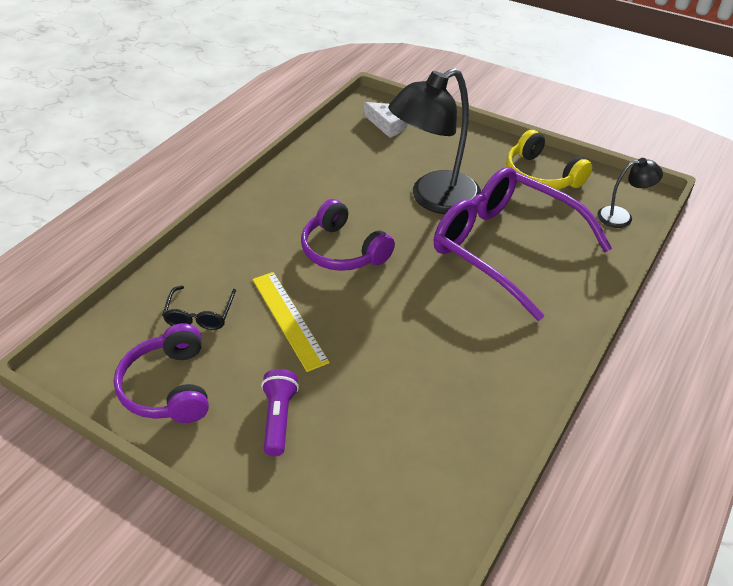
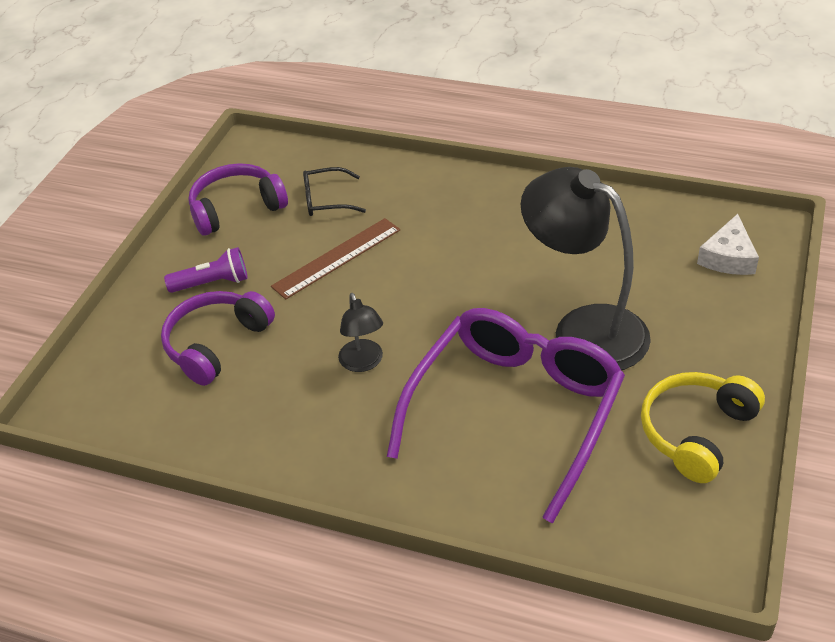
camera: 80 degrees right, 0 degrees up
yellow ruler [252,272,330,372] -> brown ruler [271,218,400,300]
purple headphones [301,199,395,271] -> purple headphones moved to [161,291,275,386]
black lamp [597,158,663,228] -> black lamp moved to [338,293,383,372]

